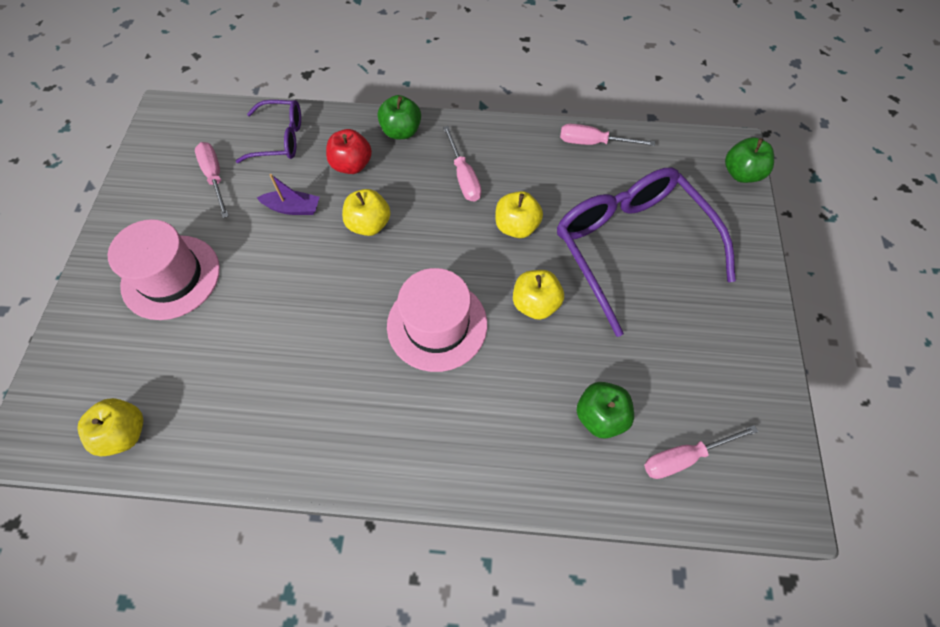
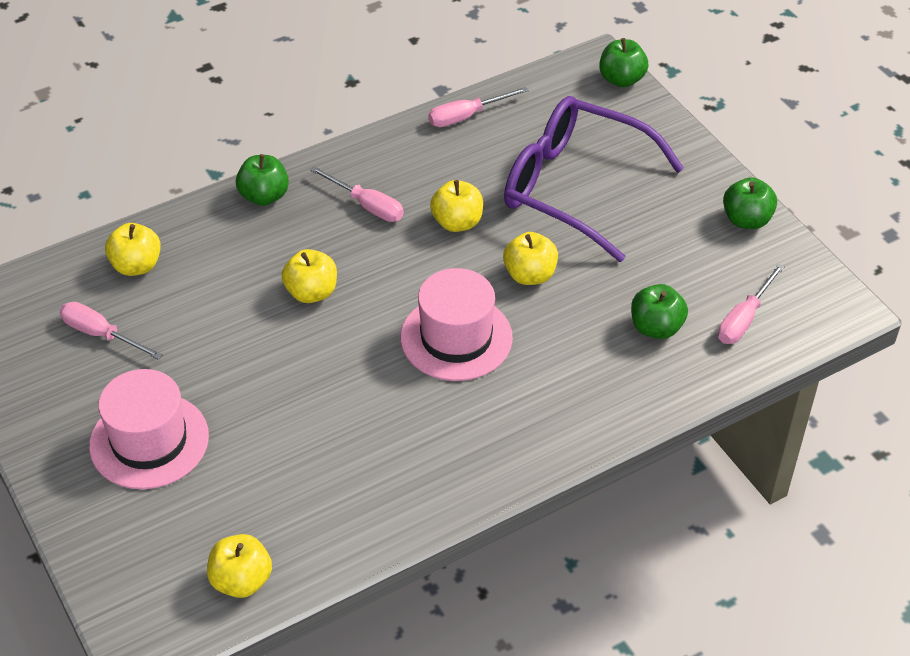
camera: 35 degrees left, 15 degrees down
purple glasses [236,100,301,163] -> yellow apple [105,223,161,276]
purple boat [257,174,319,215] -> none
red apple [326,129,372,174] -> none
none -> green apple [723,177,777,229]

